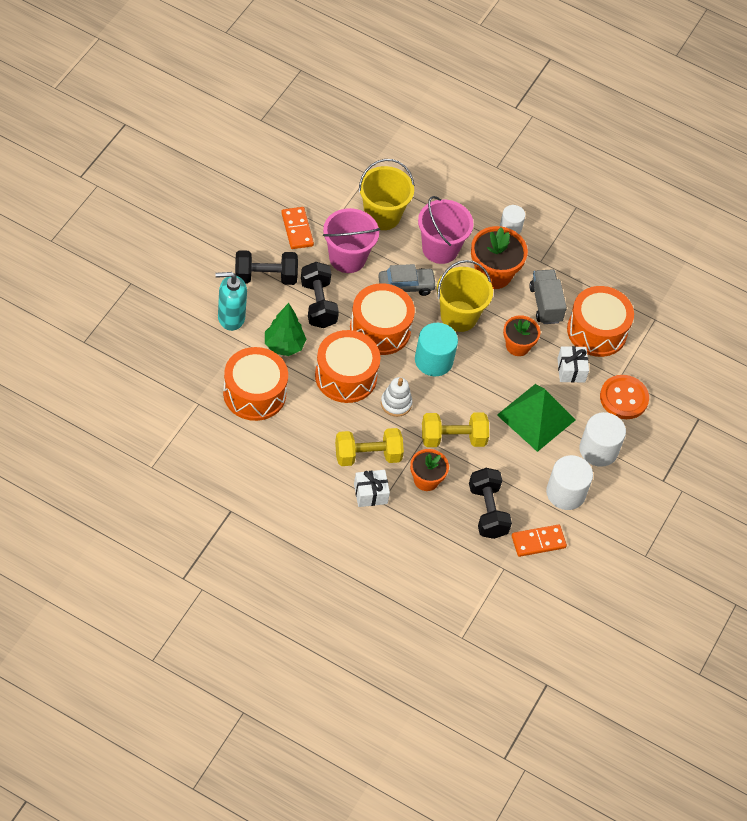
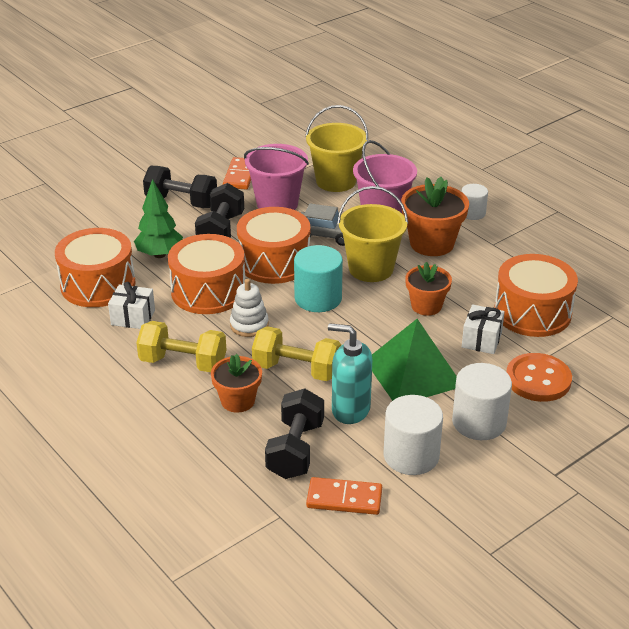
camera: 30 degrees right, 20 degrees down
turquoise soap dispenser [215,272,247,331] -> turquoise soap dispenser moved to [328,323,372,424]
white gift [354,470,390,507] -> white gift moved to [108,282,155,329]
grey truck [529,269,567,324] -> none

